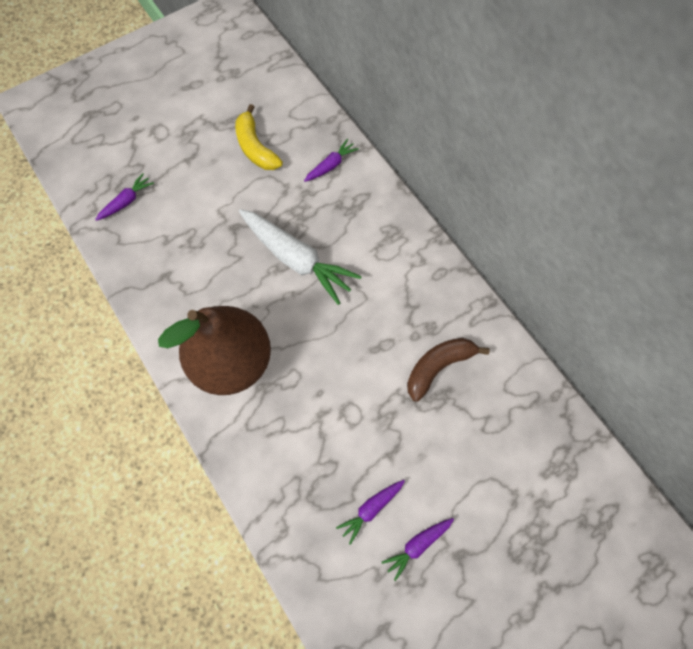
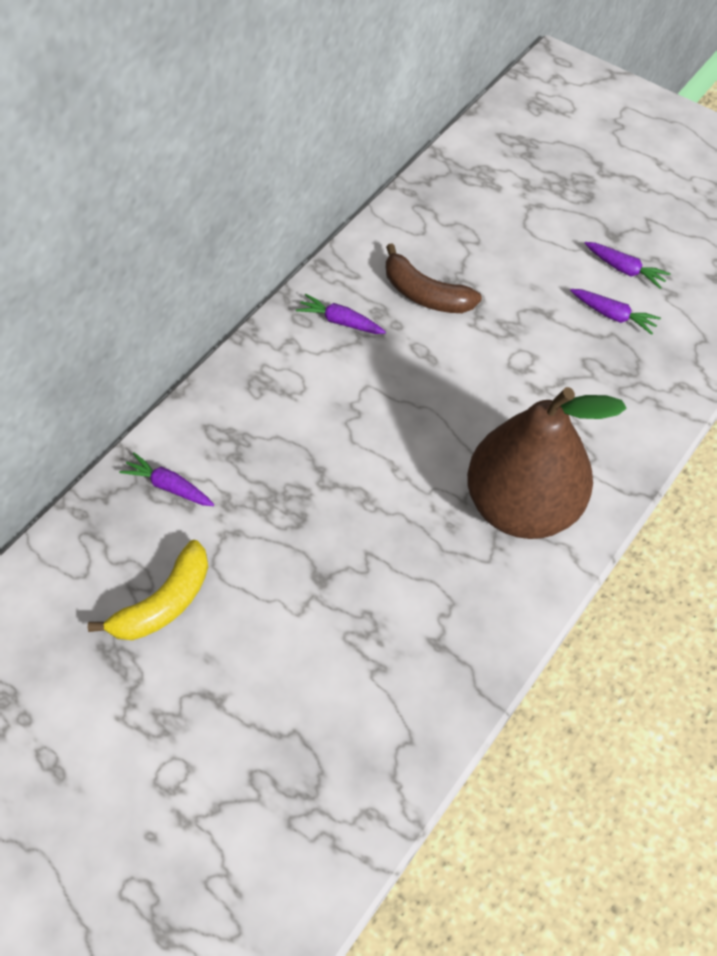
camera: 110 degrees left, 10 degrees down
purple carrot [95,173,154,221] -> purple carrot moved to [296,294,386,334]
white carrot [239,209,362,305] -> none

